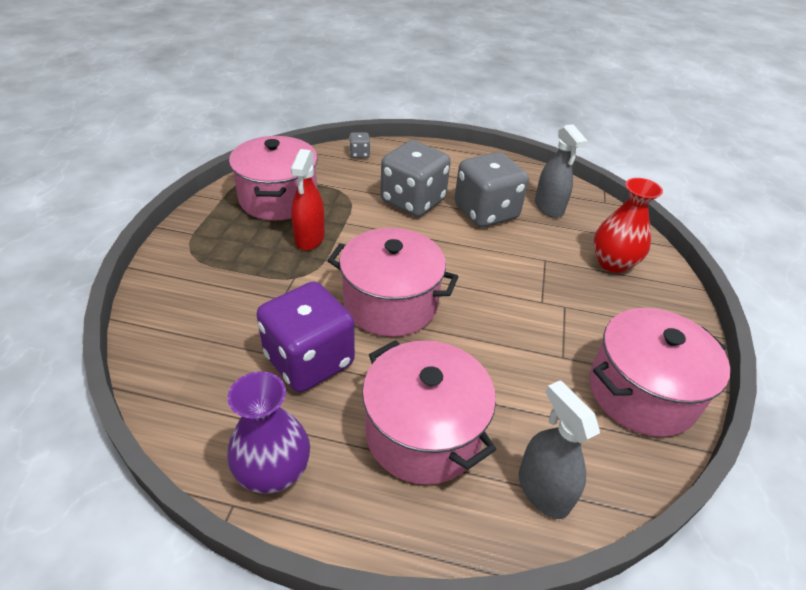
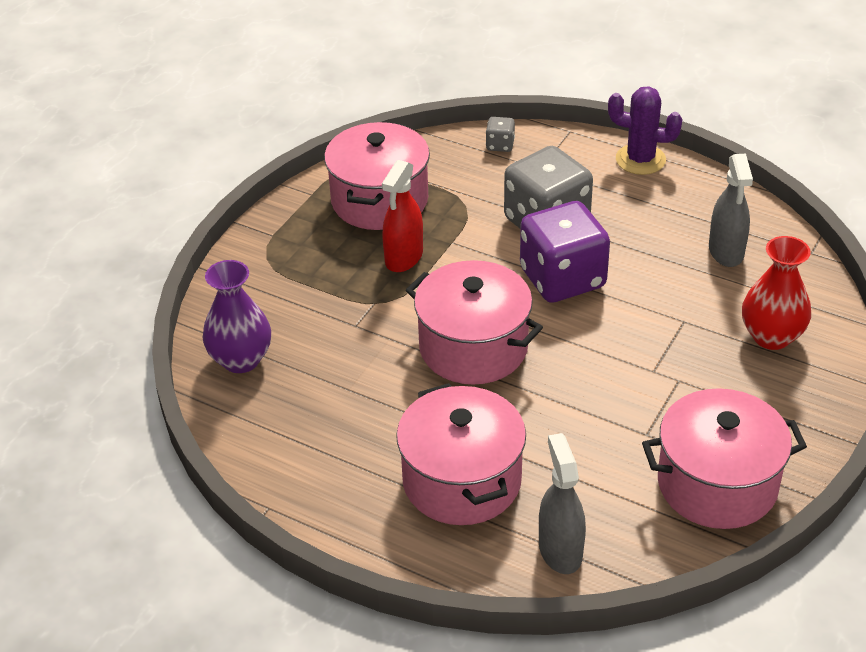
camera: 20 degrees right, 0 degrees up
purple vase [227,371,310,494] -> purple vase moved to [203,260,271,373]
purple dice [256,282,355,392] -> purple dice moved to [520,201,610,303]
grey dice [454,152,529,227] -> none
none -> purple cactus [608,86,682,175]

